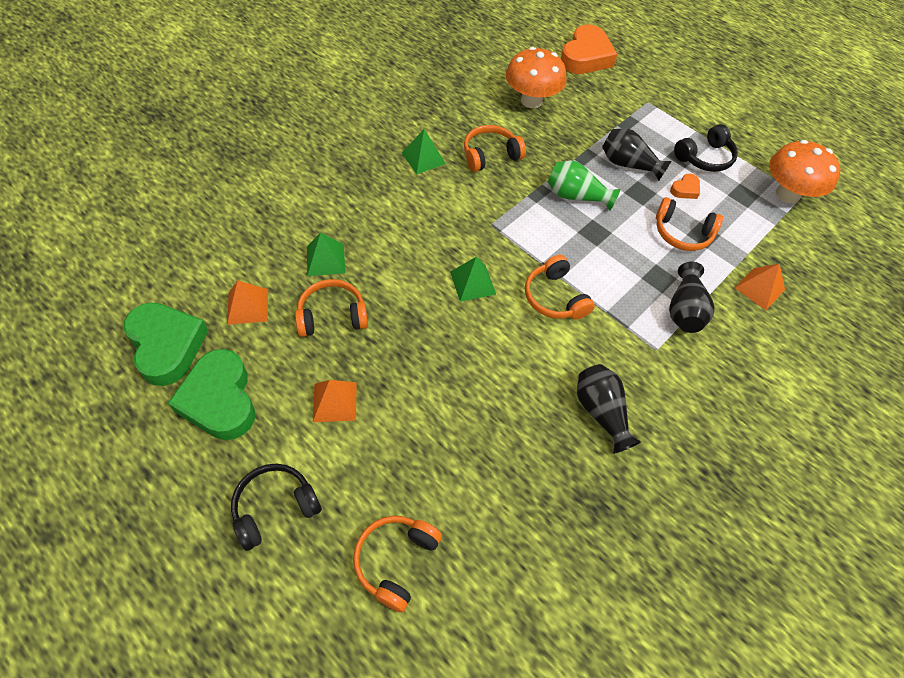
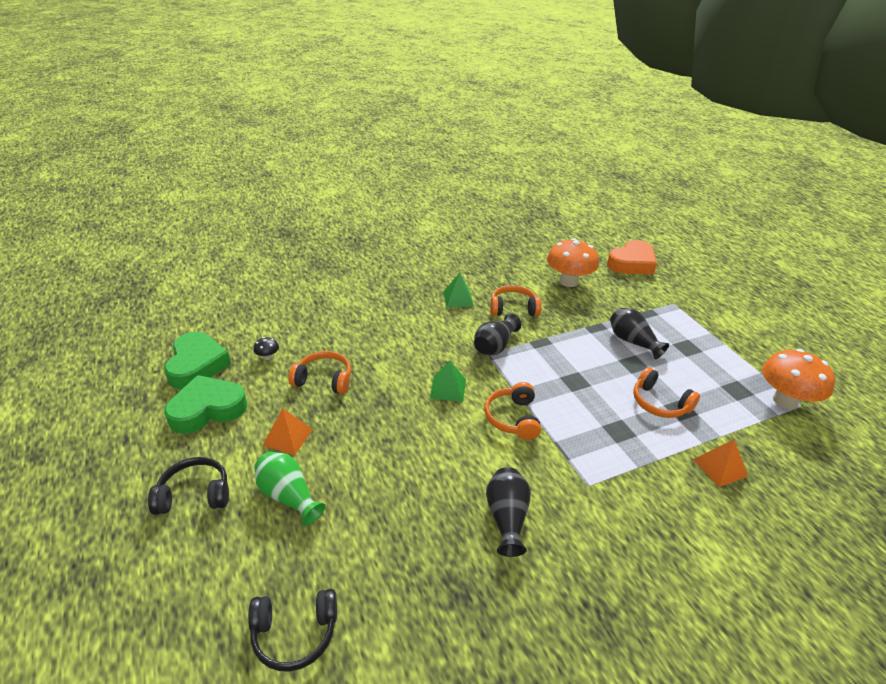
camera: 25 degrees right, 20 degrees down
green heart [168,349,255,440] -> green heart turned 60 degrees clockwise [164,375,247,434]
orange pyramid [227,280,268,325] -> black mushroom [254,337,279,360]
green pyramid [307,232,345,276] -> none
orange headphones [353,516,442,612] -> none
green vase [548,160,620,211] -> green vase moved to [255,452,325,526]
black vase [669,262,715,333] -> black vase moved to [474,313,521,355]
orange heart [670,174,700,199] -> none
black headphones [674,124,738,172] -> black headphones moved to [248,589,337,671]

